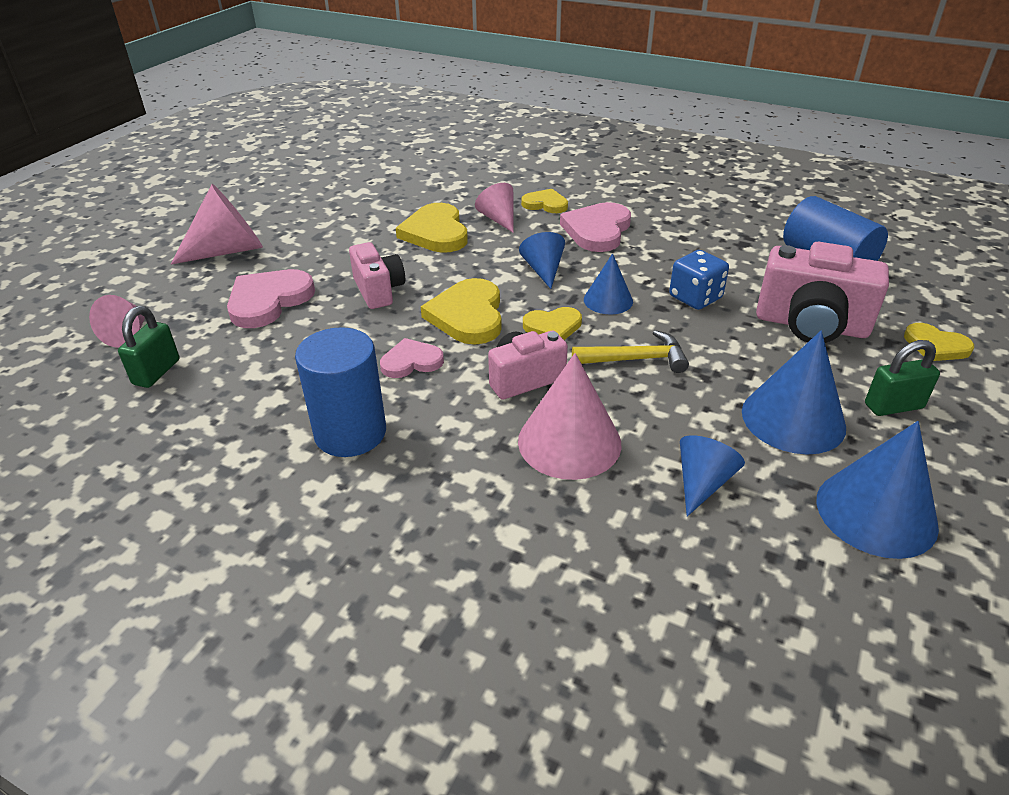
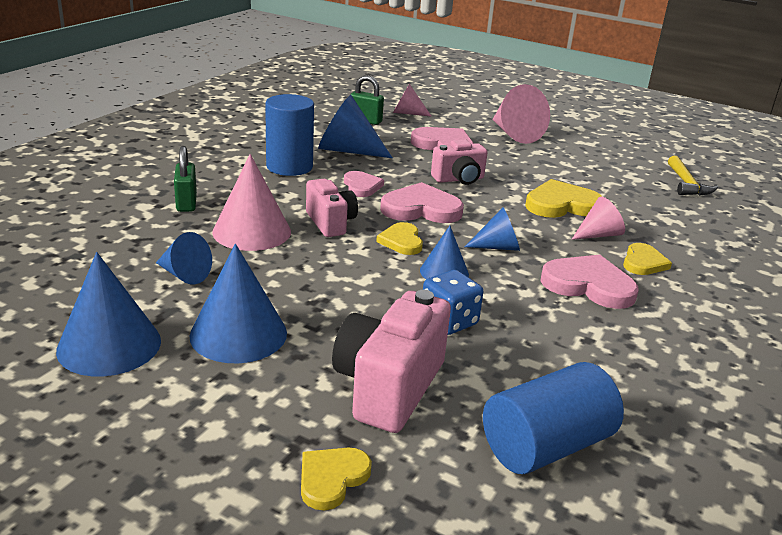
camera: 90 degrees right, 10 degrees down
yellow heart [421,278,502,345] -> pink heart [380,182,464,223]
yellow hammer [572,330,689,373] -> yellow hammer moved to [668,156,718,196]
green padlock [865,340,940,416] -> green padlock moved to [174,146,197,212]
none -> blue cone [318,95,392,158]

